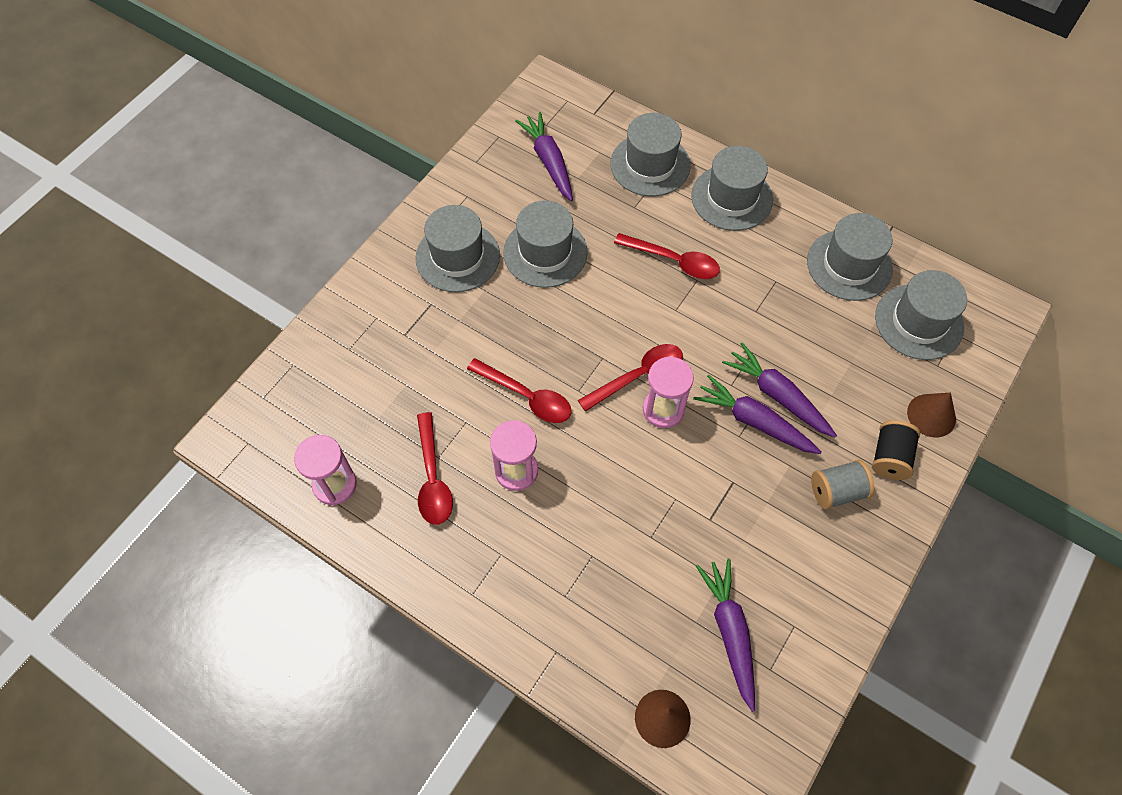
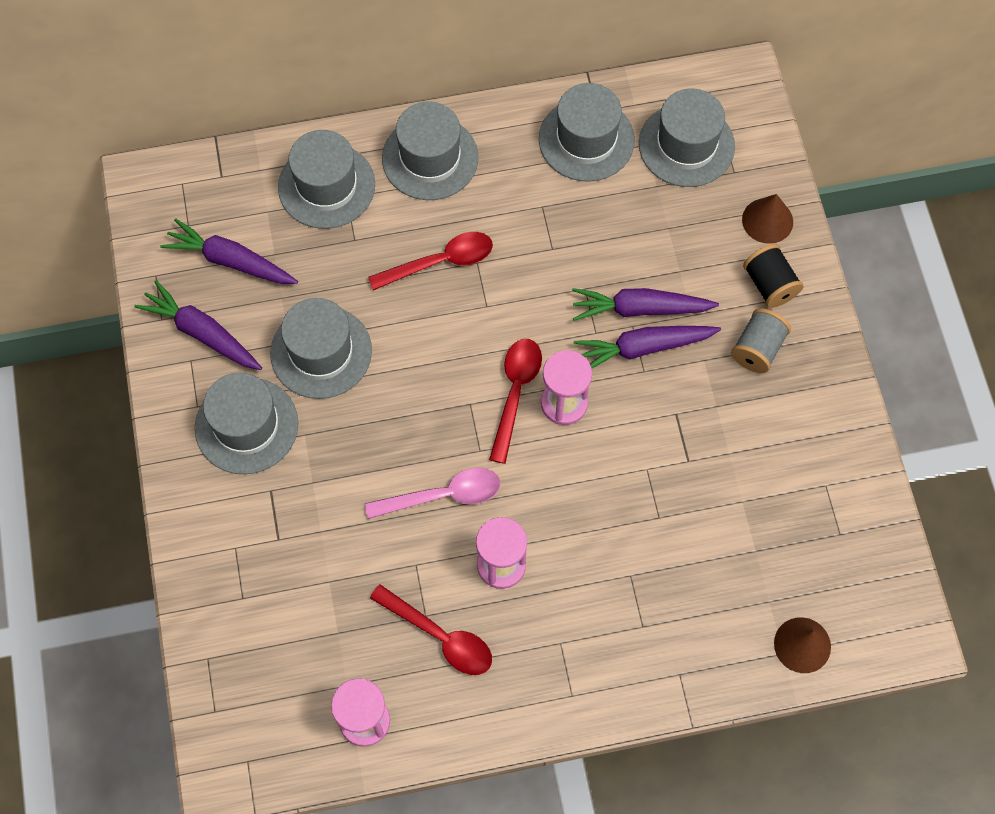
camera: 45 degrees left, 5 degrees up
red spoon [467,358,571,423] -> pink spoon [365,468,500,519]
purple carrot [696,558,755,712] -> purple carrot moved to [134,280,262,370]

